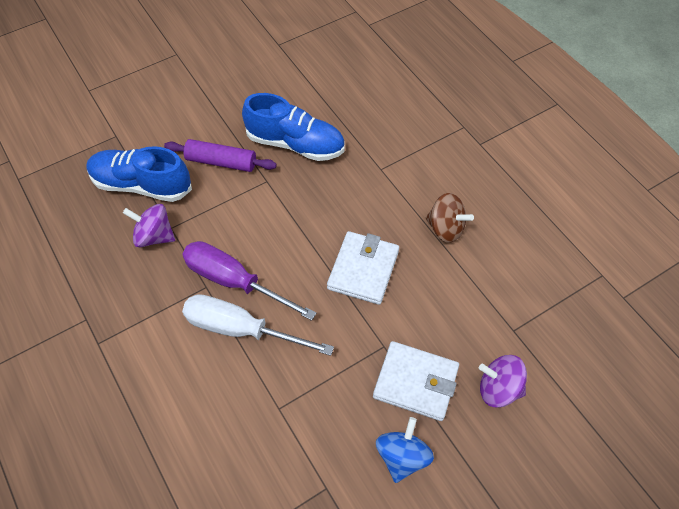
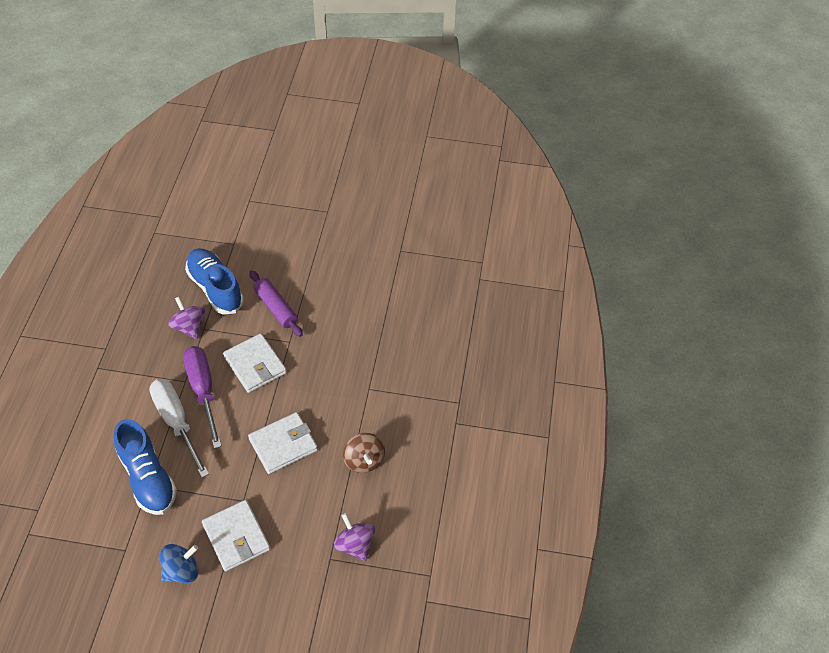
camera: 40 degrees right, 5 degrees down
blue shoe [242,93,345,161] -> blue shoe moved to [114,419,177,515]
purple spinning top [479,355,527,408] -> purple spinning top moved to [334,513,375,561]
none -> white wallet [223,333,287,393]

